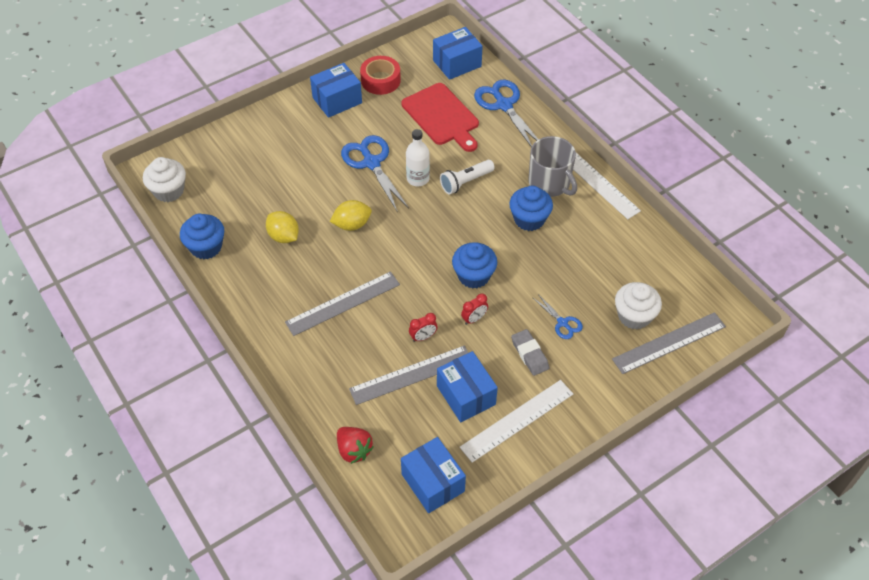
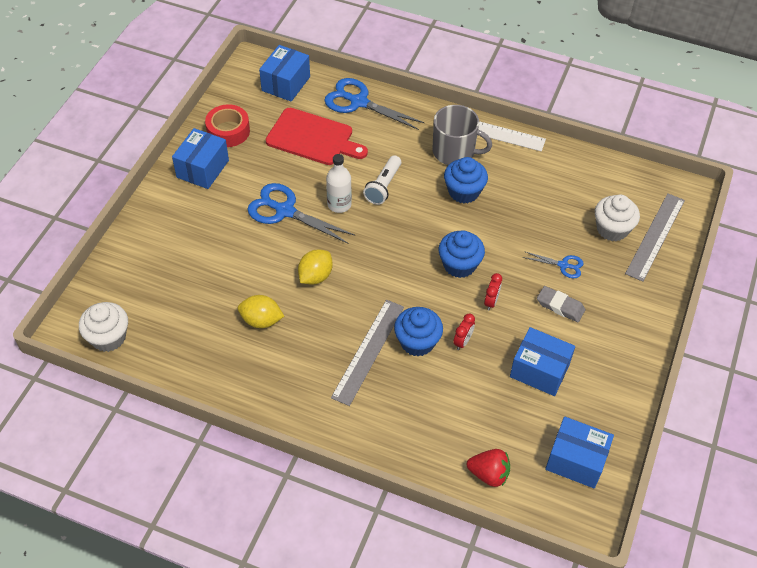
camera: 35 degrees left, 0 degrees up
blue cupcake [180,214,224,259] -> blue cupcake moved to [394,307,443,357]
grey ruler [349,345,468,405] -> none
white ruler [459,380,573,463] -> none

